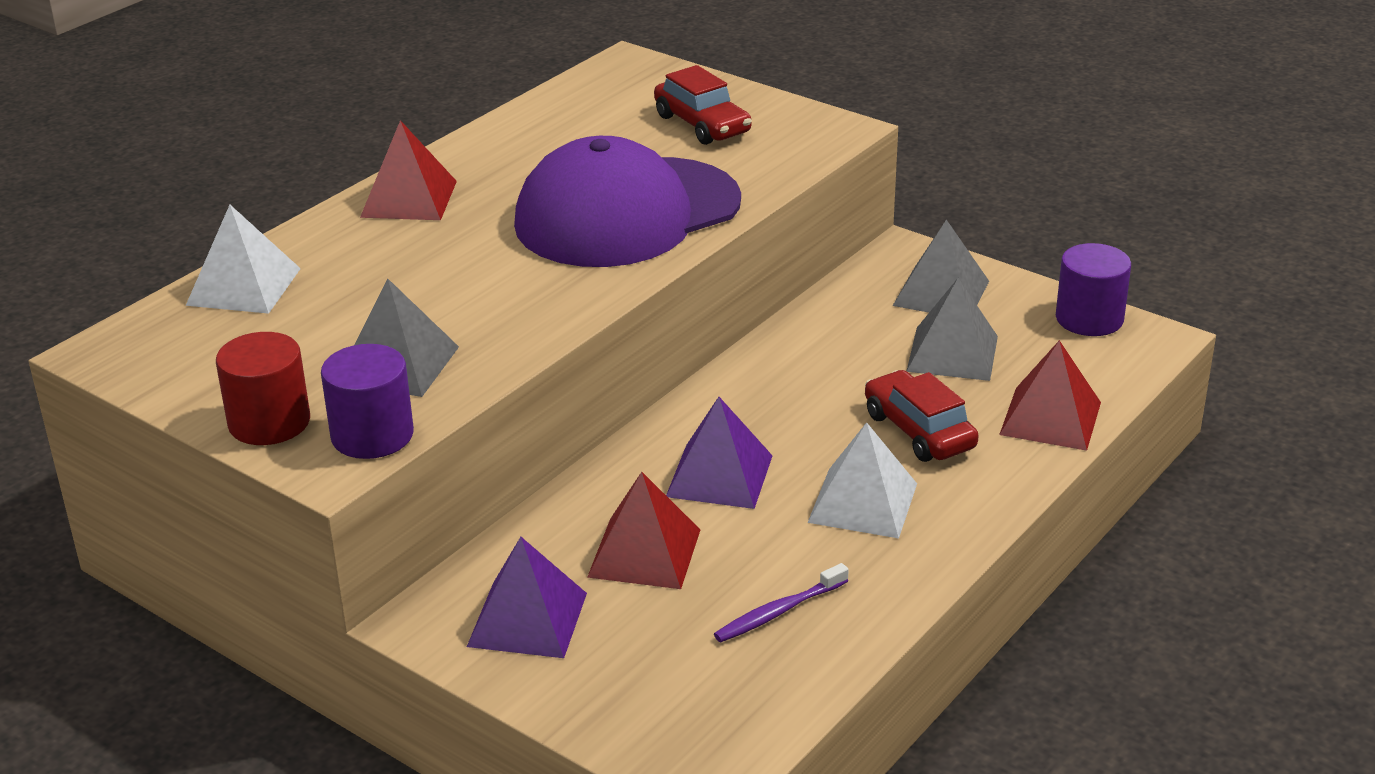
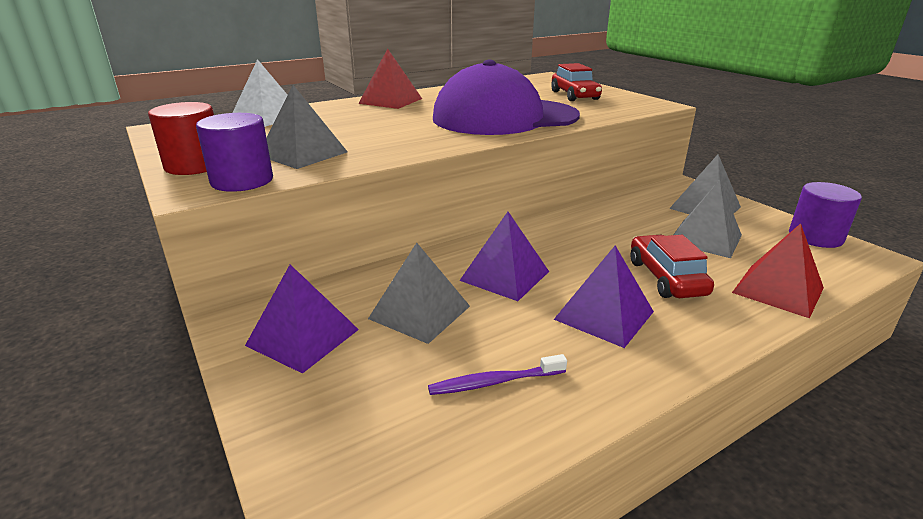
camera: 20 degrees right, 5 degrees down
red pyramid [587,472,700,589] -> grey pyramid [368,243,470,344]
white pyramid [808,422,917,538] -> purple pyramid [553,245,654,348]

